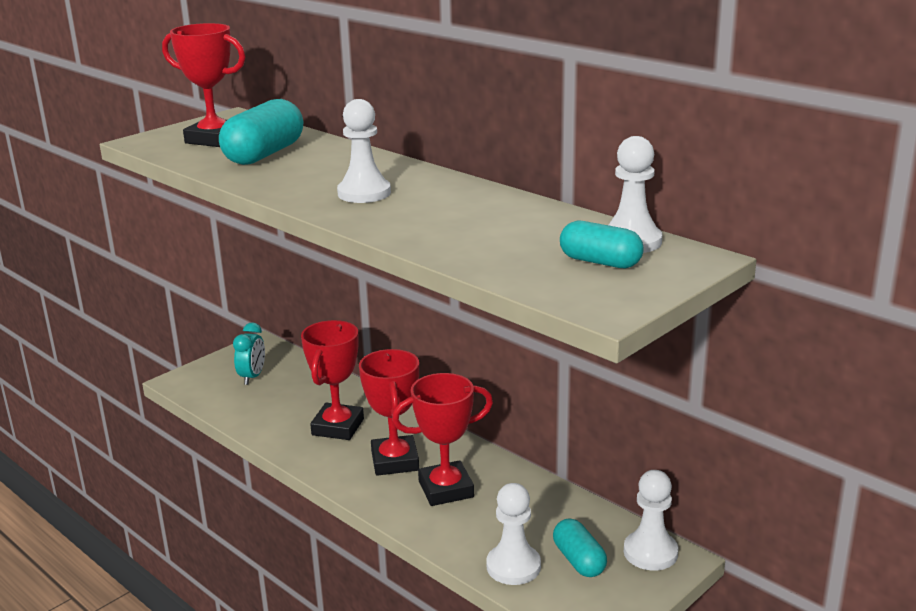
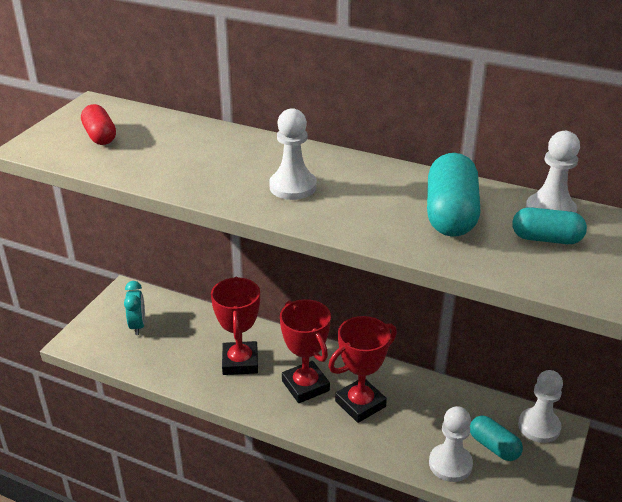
camera: 20 degrees left, 10 degrees up
red trophy [162,23,246,147] -> red capsule [81,104,116,145]
turquoise capsule [219,99,303,165] -> turquoise capsule moved to [427,153,480,237]

